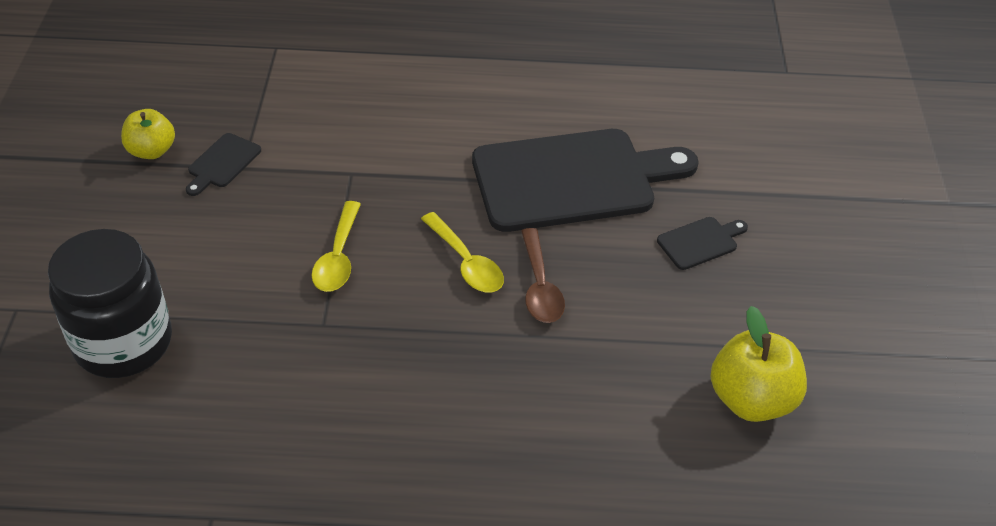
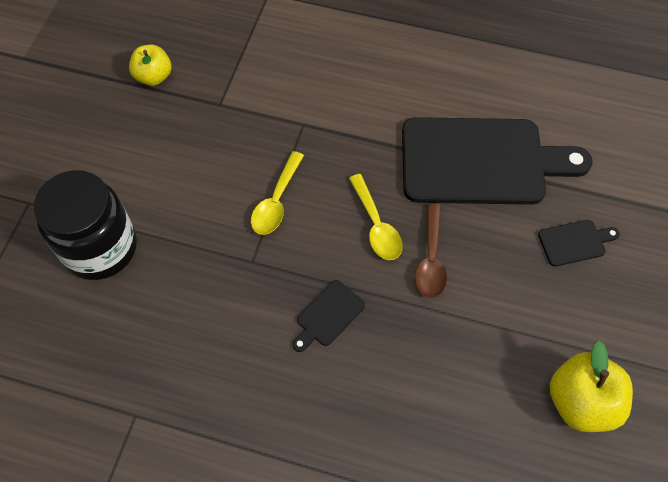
camera: 15 degrees right, 15 degrees up
black cutting board [186,133,261,196] -> black cutting board moved to [292,280,365,352]

